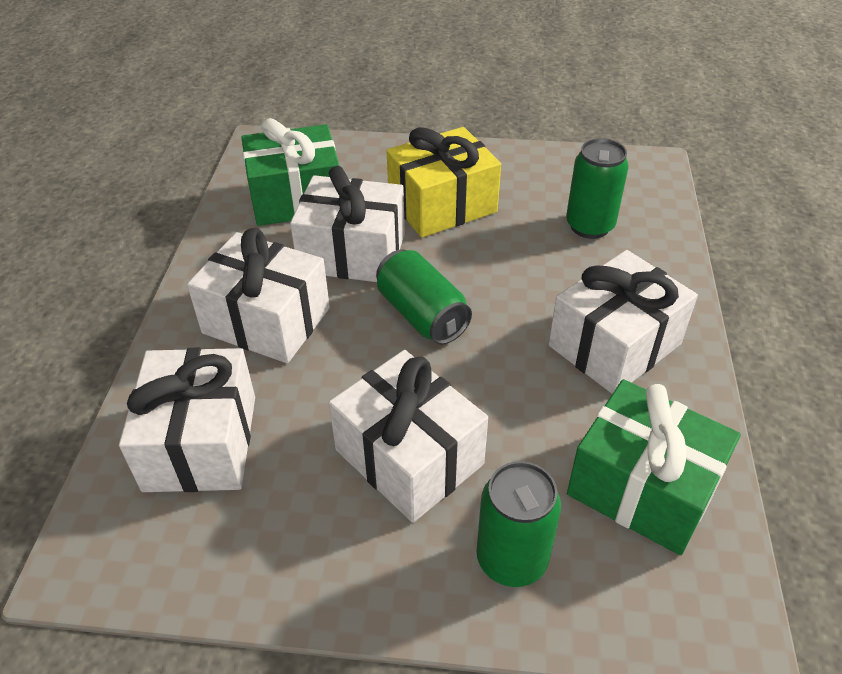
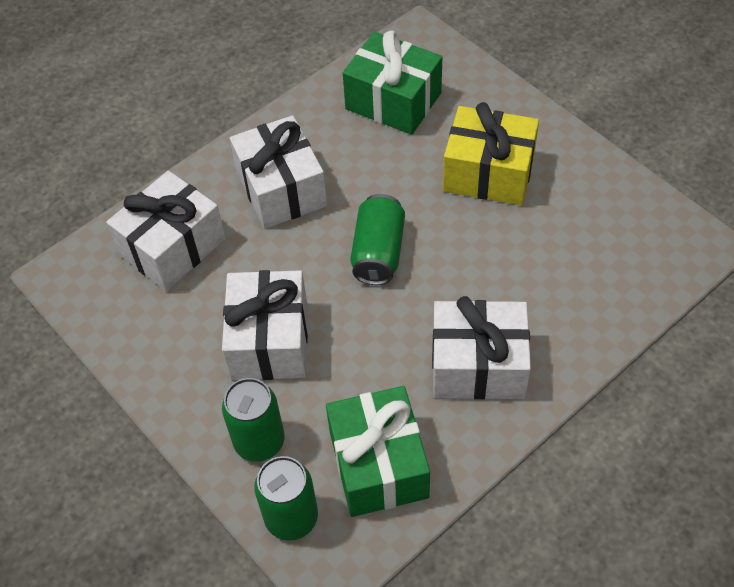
camera: 45 degrees right, 10 degrees up
white gift [290,166,405,282] -> none
green can [566,138,629,239] -> green can moved to [254,456,318,541]

